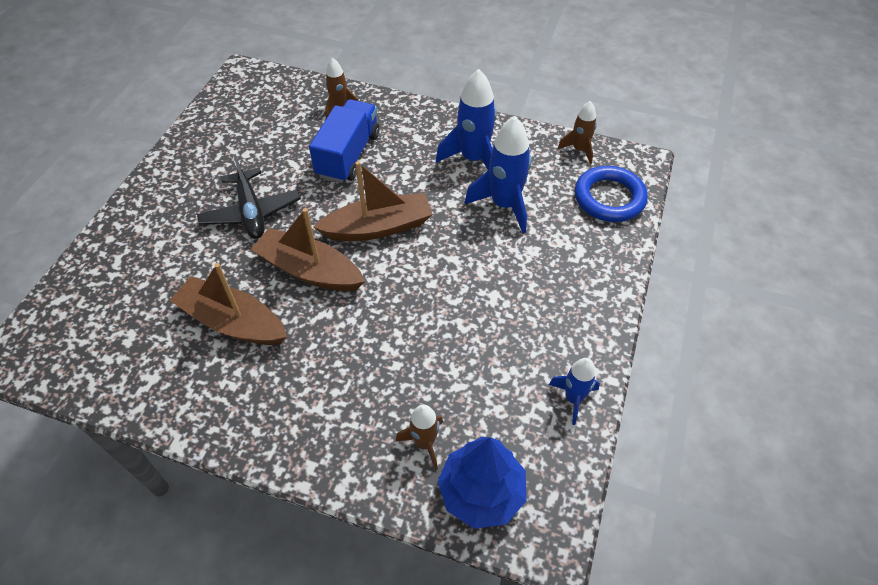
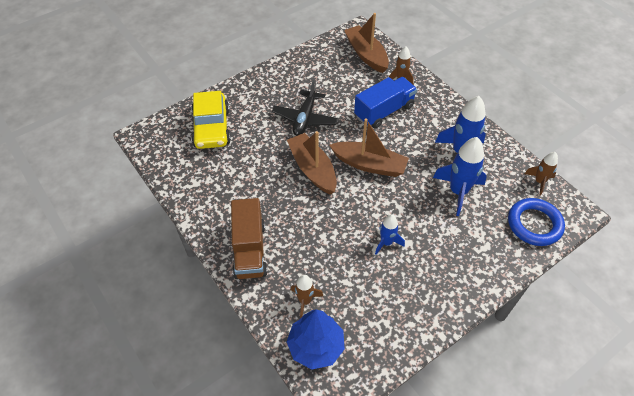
camera: 35 degrees right, 0 degrees up
brown boat [169,263,287,345] -> brown boat moved to [344,13,389,73]
blue rocket [549,358,600,425] -> blue rocket moved to [375,214,405,255]
none -> yellow car [191,91,231,149]
none -> brown truck [231,198,267,279]

